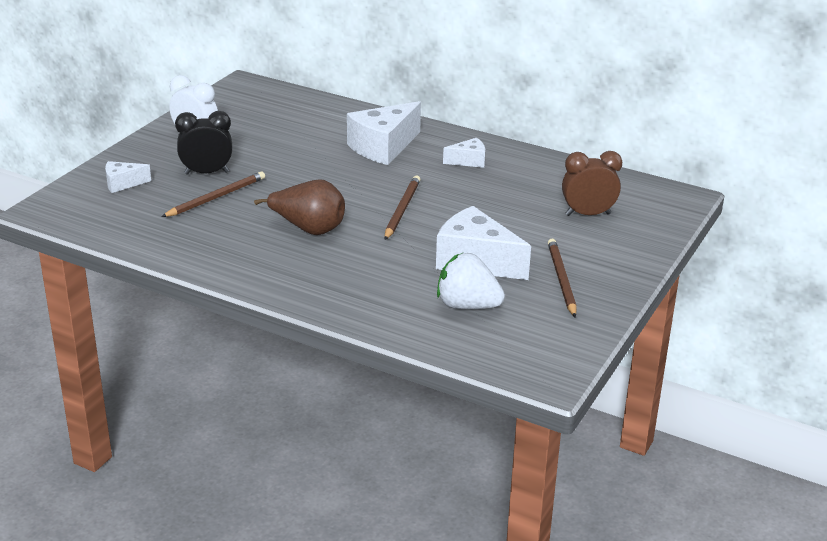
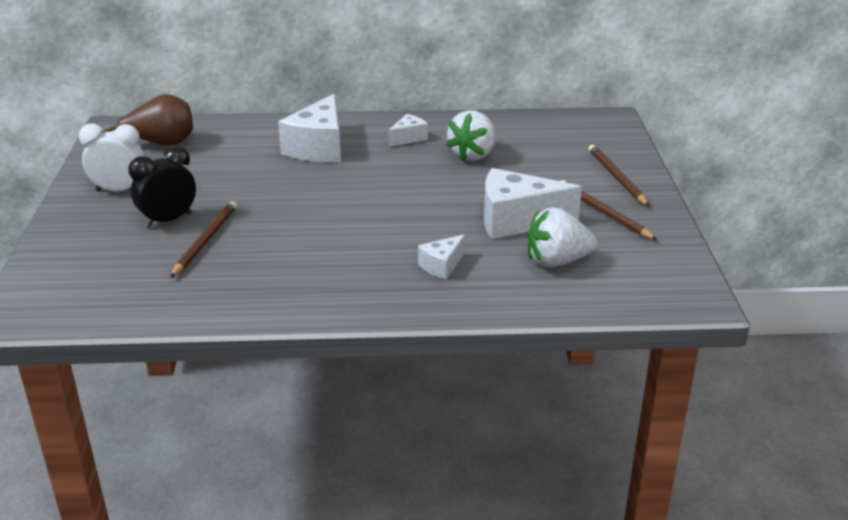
camera: 30 degrees left, 0 degrees up
white cheese [105,161,151,193] -> white cheese moved to [418,234,465,280]
brown pear [254,179,345,235] -> brown pear moved to [103,94,193,146]
brown pencil [384,176,421,240] -> brown pencil moved to [588,145,649,206]
brown clock [562,151,622,216] -> none
none -> white strawberry [446,110,496,161]

